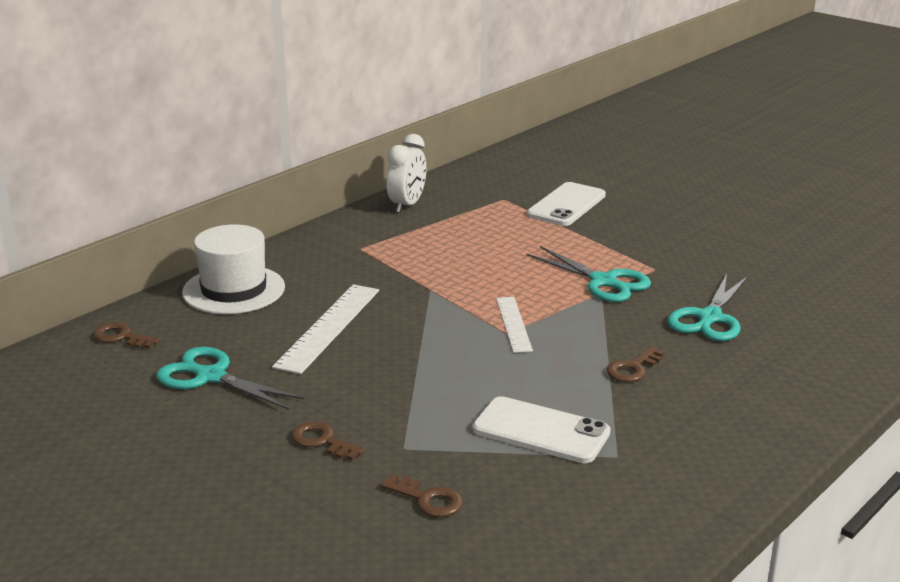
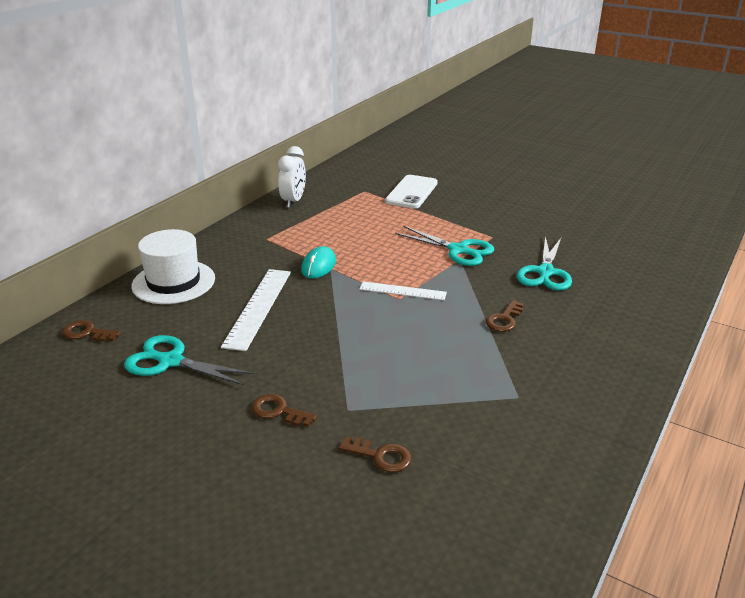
camera: 10 degrees left, 5 degrees up
white phone [472,396,611,463] -> none
white ruler [496,297,533,353] -> white ruler turned 60 degrees counterclockwise [359,281,447,300]
none -> turquoise mouse [301,246,336,278]

